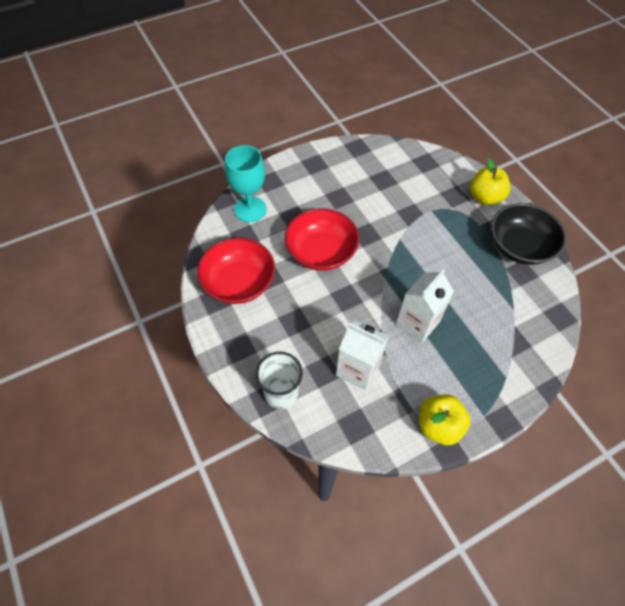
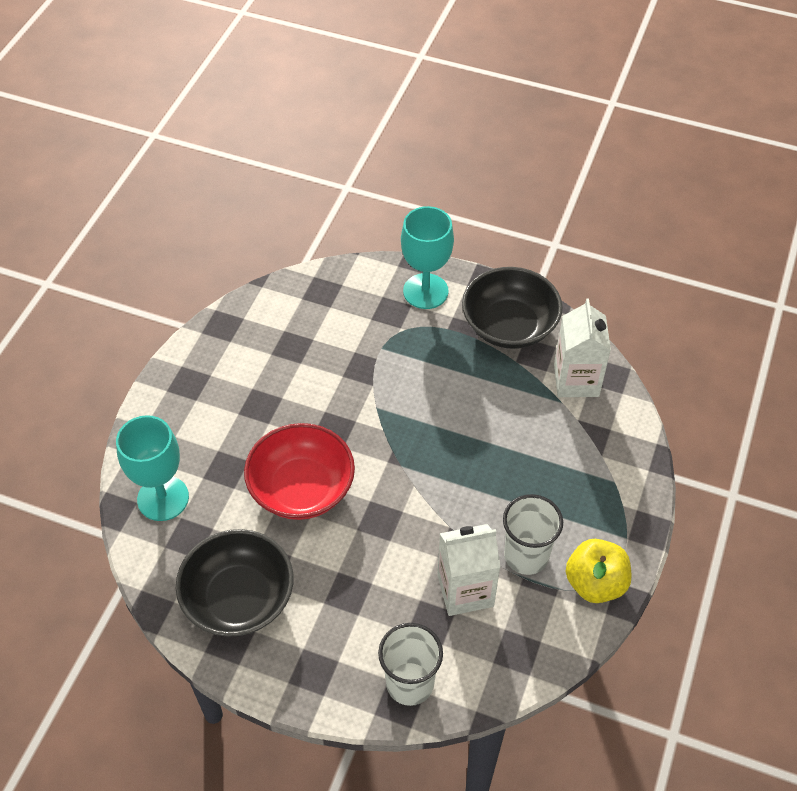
camera: 40 degrees left, 5 degrees down
red bowl [197,238,275,304] -> black bowl [176,529,293,636]
white carton [396,269,454,343] -> white carton moved to [554,298,611,397]
yellow apple [470,158,510,205] -> turquoise goblet [401,206,454,309]
none -> white cup [503,494,563,575]

